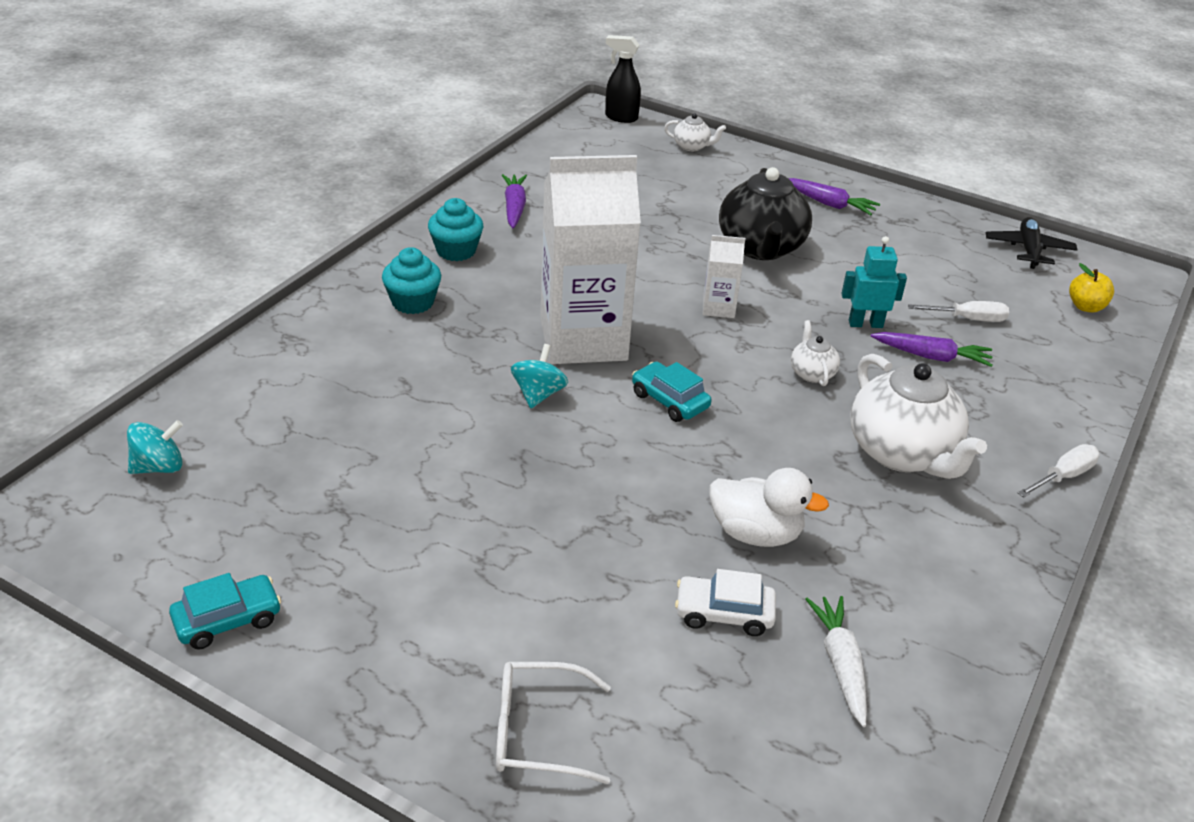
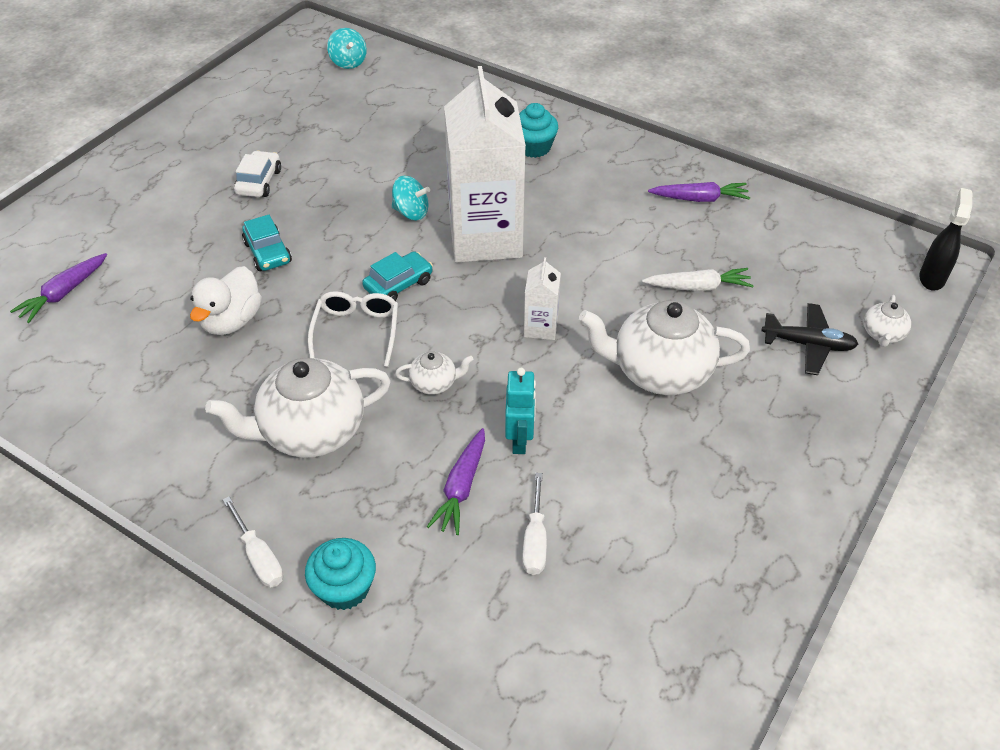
camera: 95 degrees right, 10 degrees up
turquoise car [169,573,281,650] -> turquoise car moved to [242,215,292,271]
turquoise cupcake [428,198,483,261] -> turquoise cupcake moved to [305,538,376,610]
white glasses [496,662,611,784] -> white glasses moved to [308,291,398,367]
white car [675,569,776,636] -> white car moved to [234,151,281,197]
black teapot [719,167,812,260] -> white teapot [579,300,750,395]
purple carrot [788,178,880,215] -> purple carrot moved to [10,253,107,323]
white carrot [805,596,867,727] -> white carrot moved to [642,268,754,291]
black plane [986,217,1078,269] -> black plane moved to [761,303,858,375]
yellow apple [1069,263,1114,313] -> none

